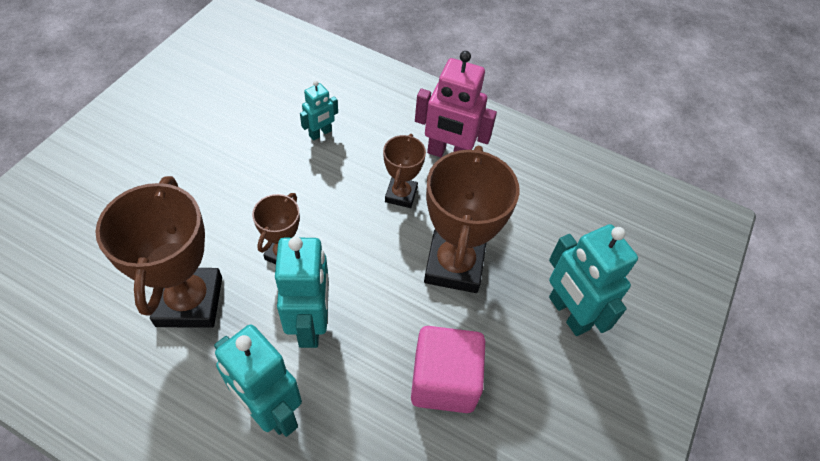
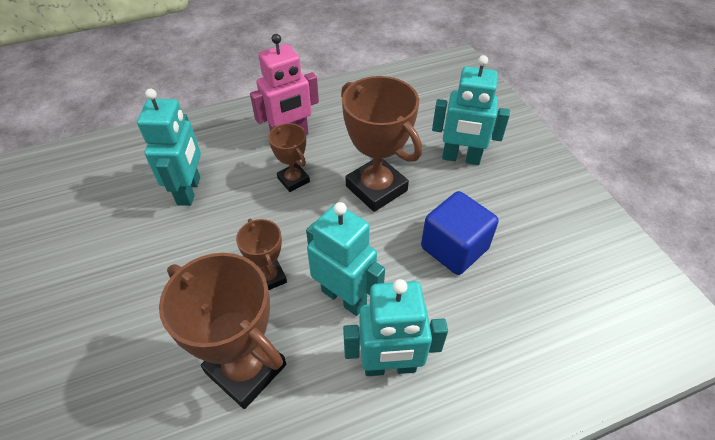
camera: 45 degrees left, 5 degrees down
turquoise robot [300,81,338,140] -> turquoise robot [137,89,201,206], size x1.84
pink cube [411,326,485,413] -> blue cube [421,191,499,275]

